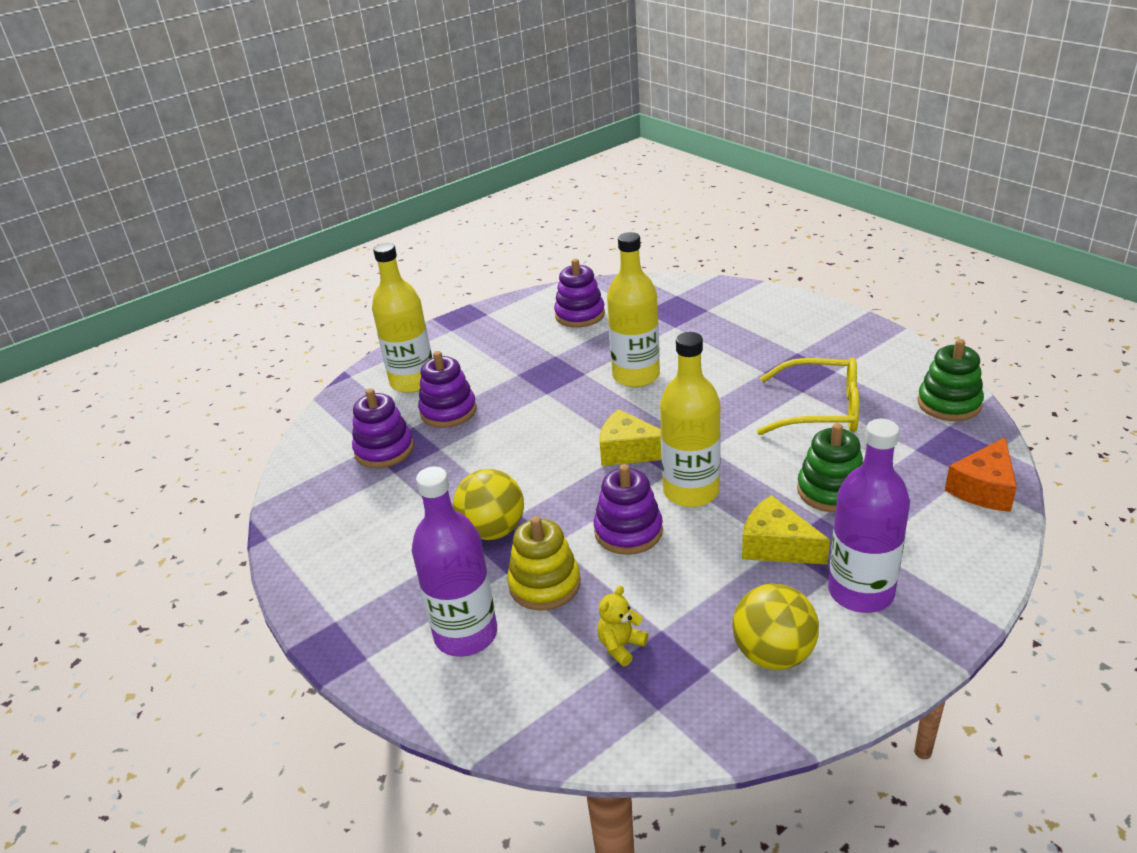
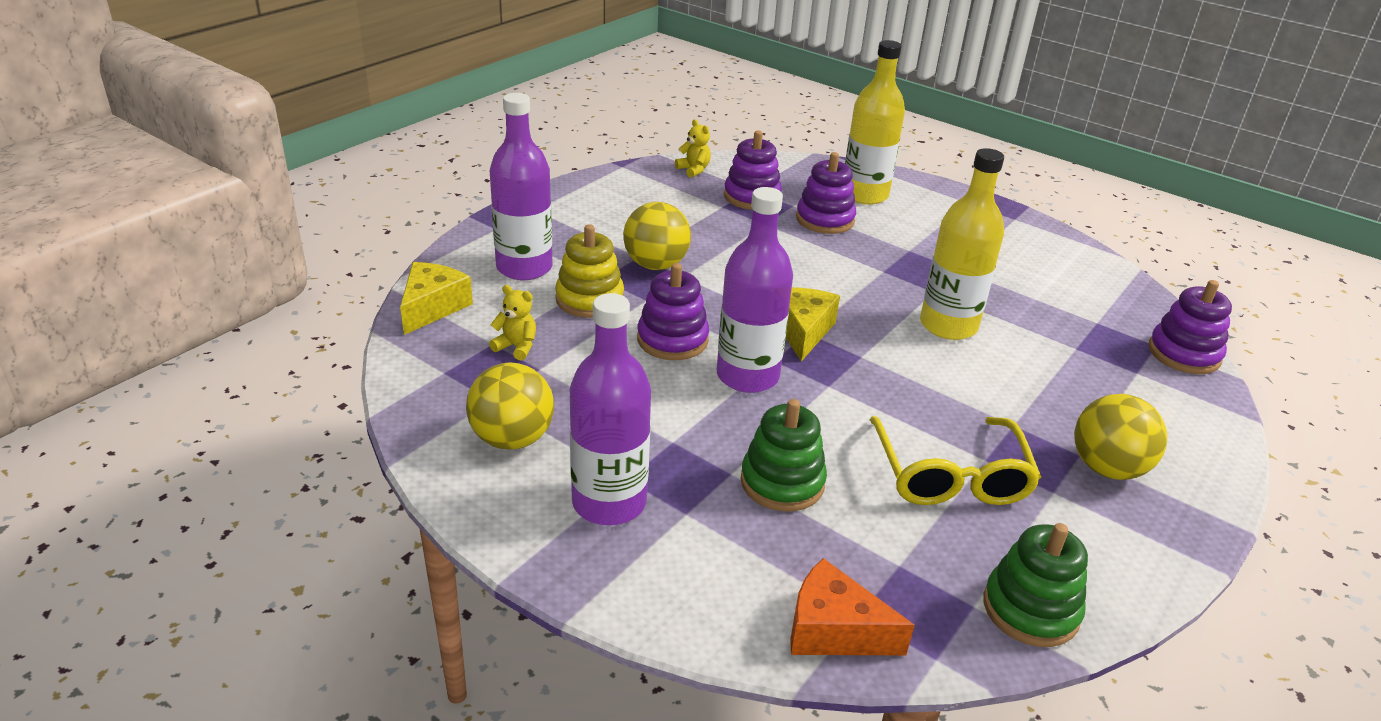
camera: 70 degrees right, 0 degrees up
purple stacking toy [554,259,605,327] -> purple stacking toy moved to [1148,280,1232,374]
yellow bottle [660,332,721,507] -> purple bottle [717,187,793,393]
yellow cheese [742,495,830,565] -> yellow cheese moved to [400,262,473,335]
none -> yellow teddy bear [675,119,711,178]
none -> yellow ball [1074,394,1167,480]

